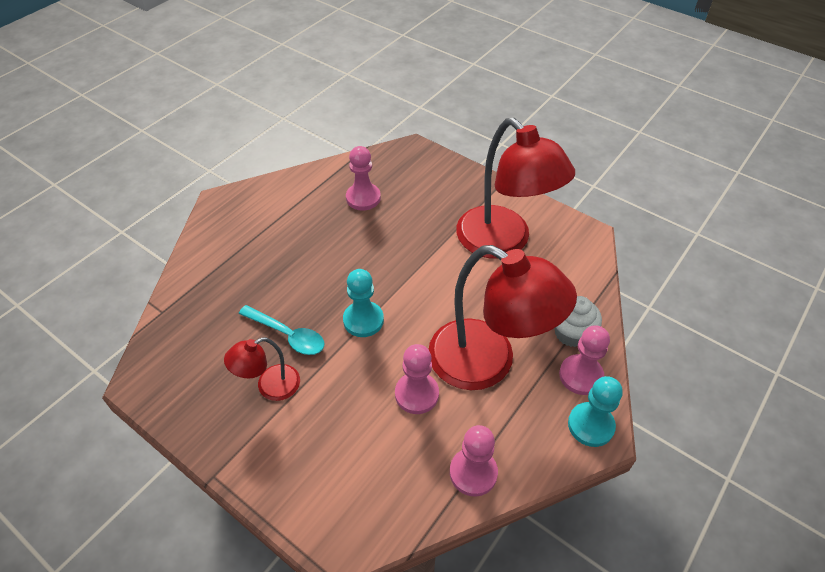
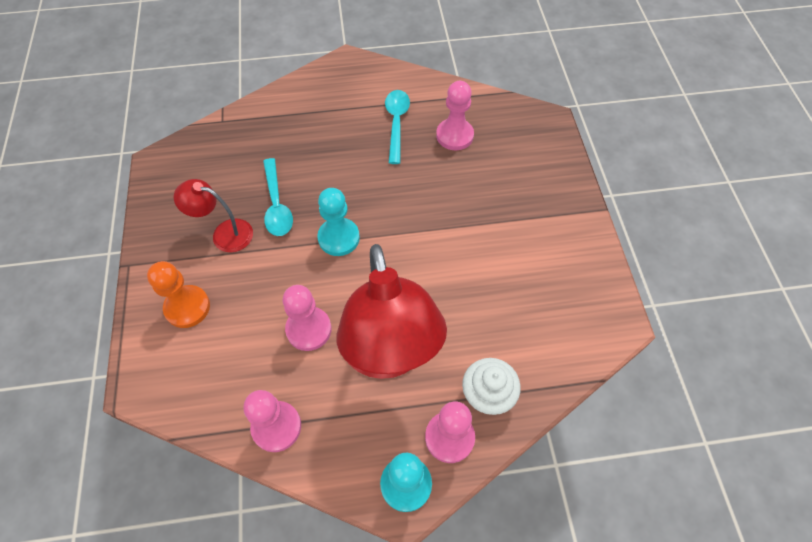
camera: 45 degrees right, 10 degrees up
red lamp [456,118,575,259] -> none
none -> orange pawn [147,261,210,328]
none -> turquoise spoon [385,90,410,164]

